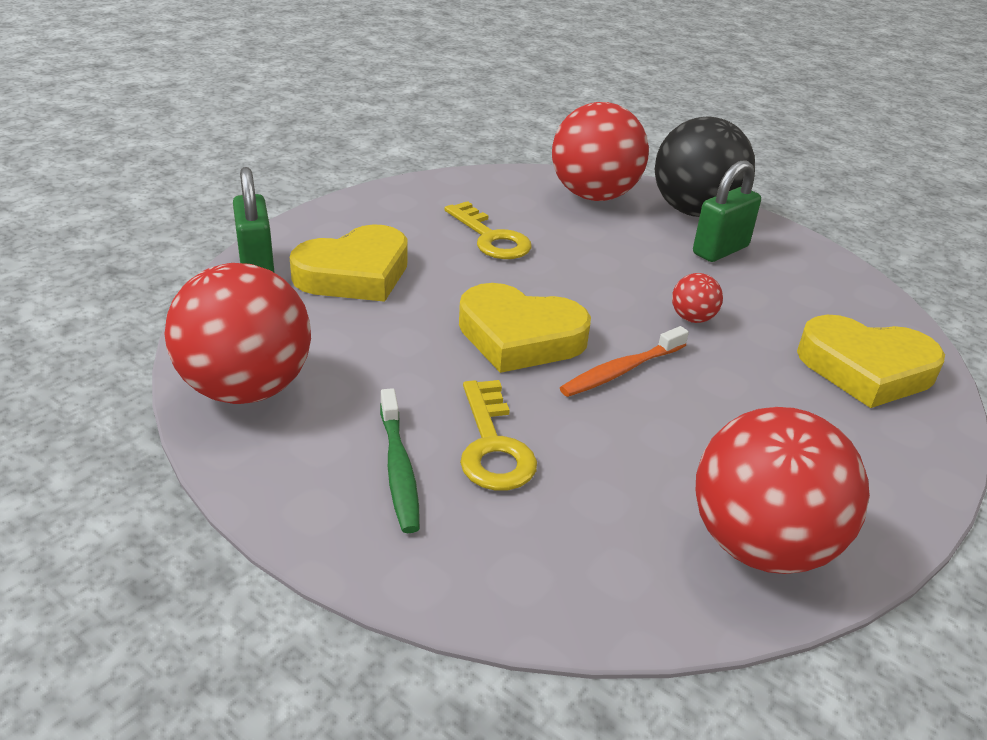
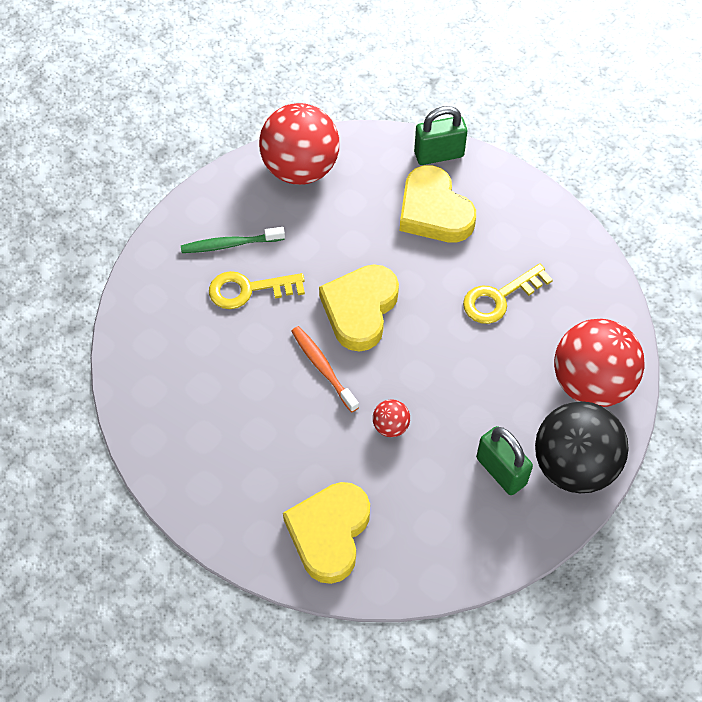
camera: 95 degrees right, 25 degrees up
red ball [696,407,870,574] -> none

